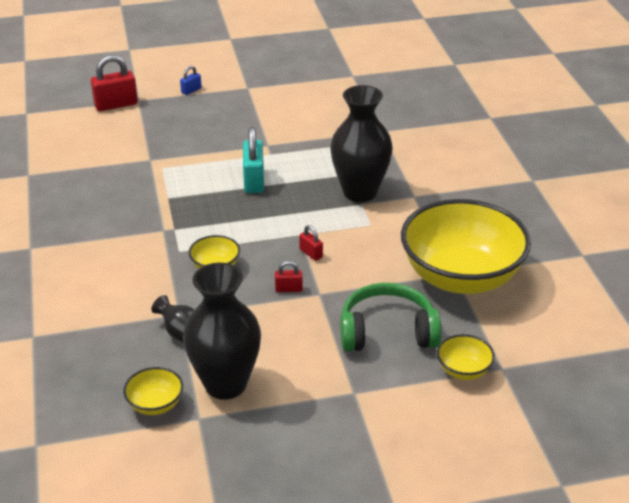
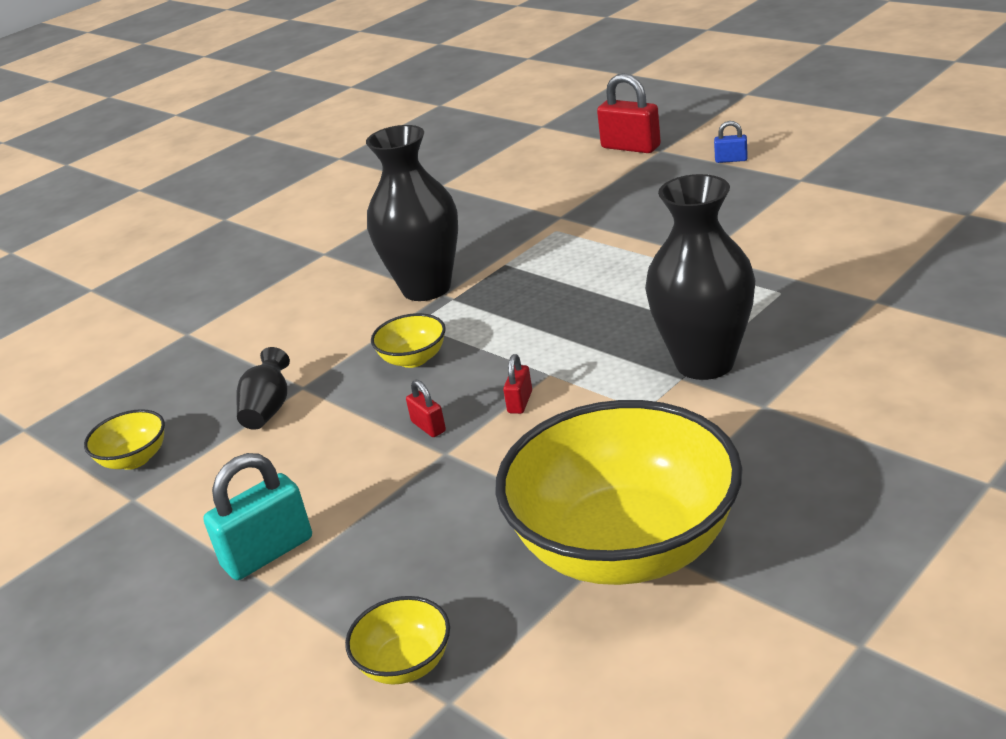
camera: 60 degrees right, 5 degrees down
black vase [183,263,261,400] -> black vase moved to [366,125,458,301]
turquoise padlock [243,127,264,193] -> turquoise padlock moved to [203,453,312,580]
green headphones [340,283,441,352] -> none

